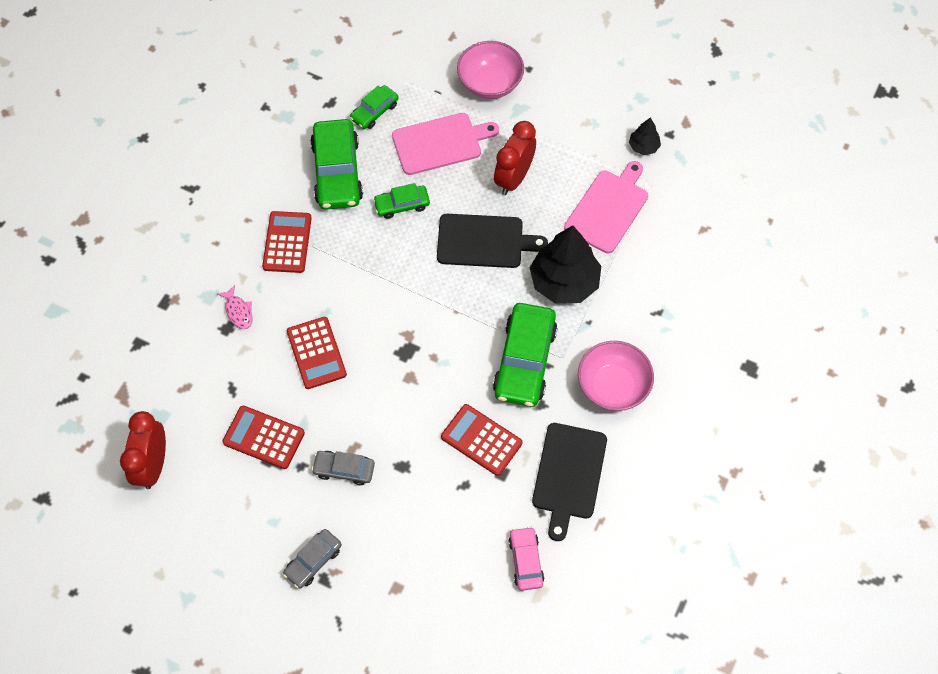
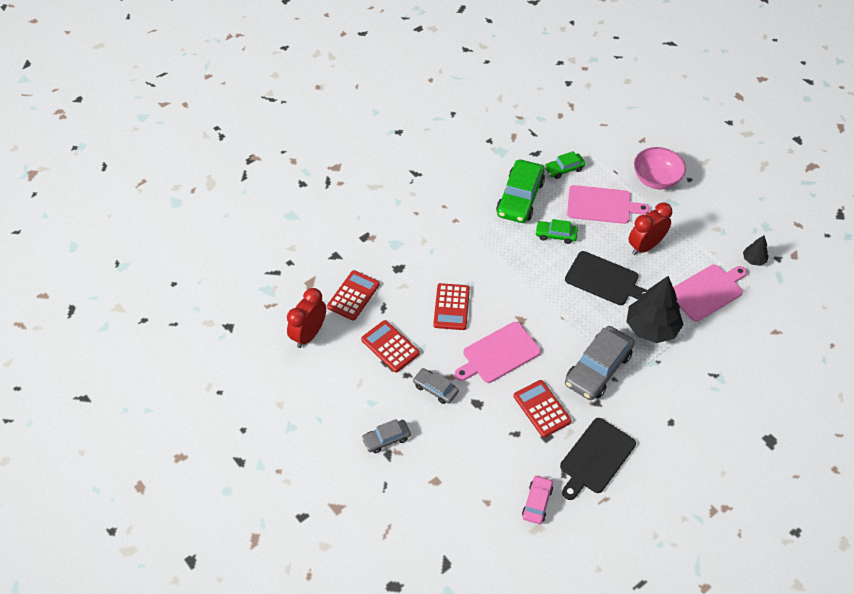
camera: 25 degrees right, 10 degrees down
pink fish [217,285,253,329] -> none
red calculator [262,211,312,273] -> red calculator moved to [327,270,380,320]
green car [493,303,558,407] -> grey car [565,326,635,400]
pink bowl [578,341,654,411] -> none
none -> pink cutting board [455,322,541,383]

